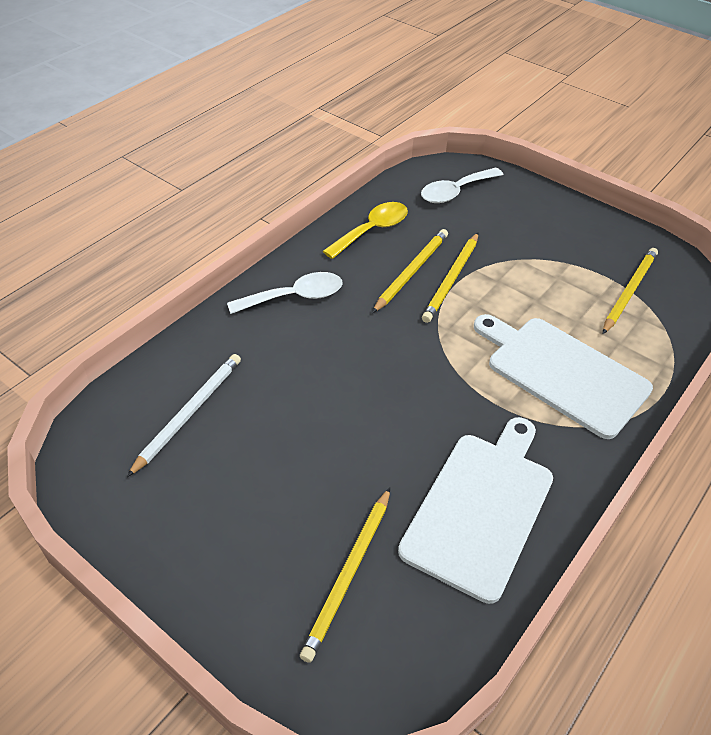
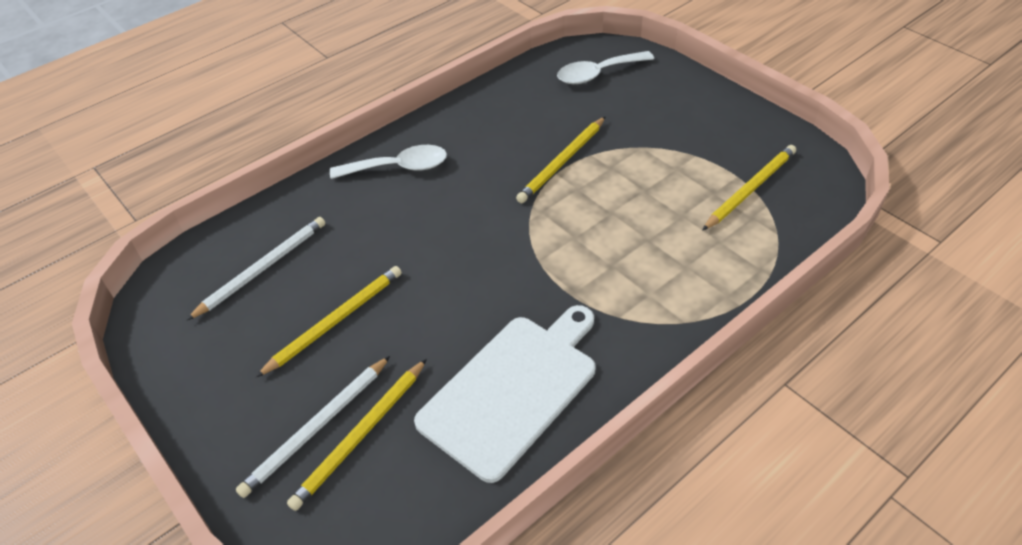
camera: 15 degrees right, 0 degrees up
yellow spoon [323,202,408,259] -> none
yellow pencil [372,229,448,313] -> yellow pencil moved to [256,266,402,377]
white cutting board [474,314,653,439] -> none
none -> white pencil [236,356,390,498]

